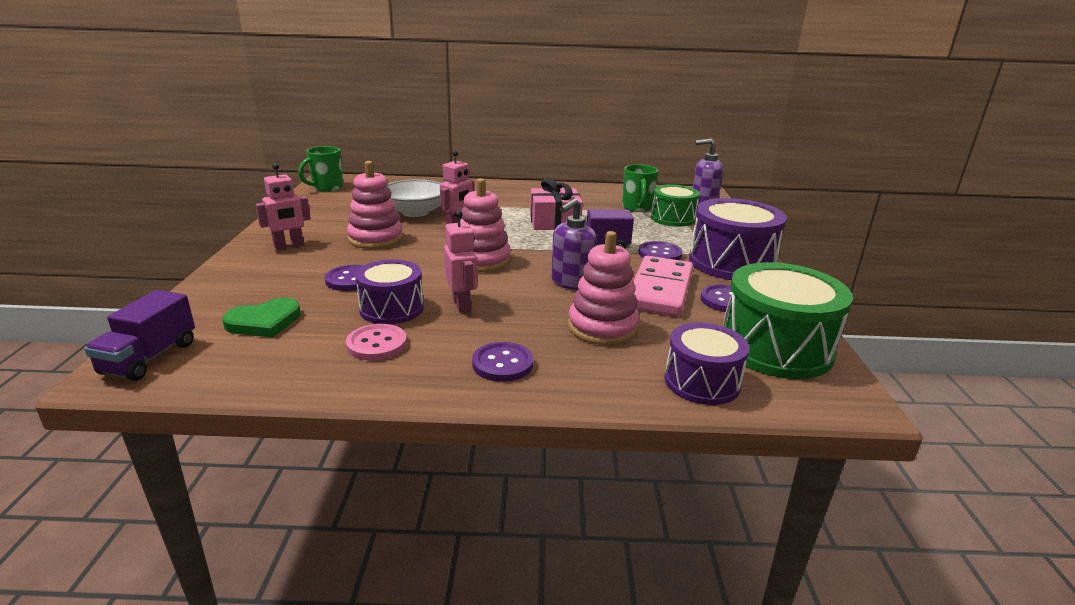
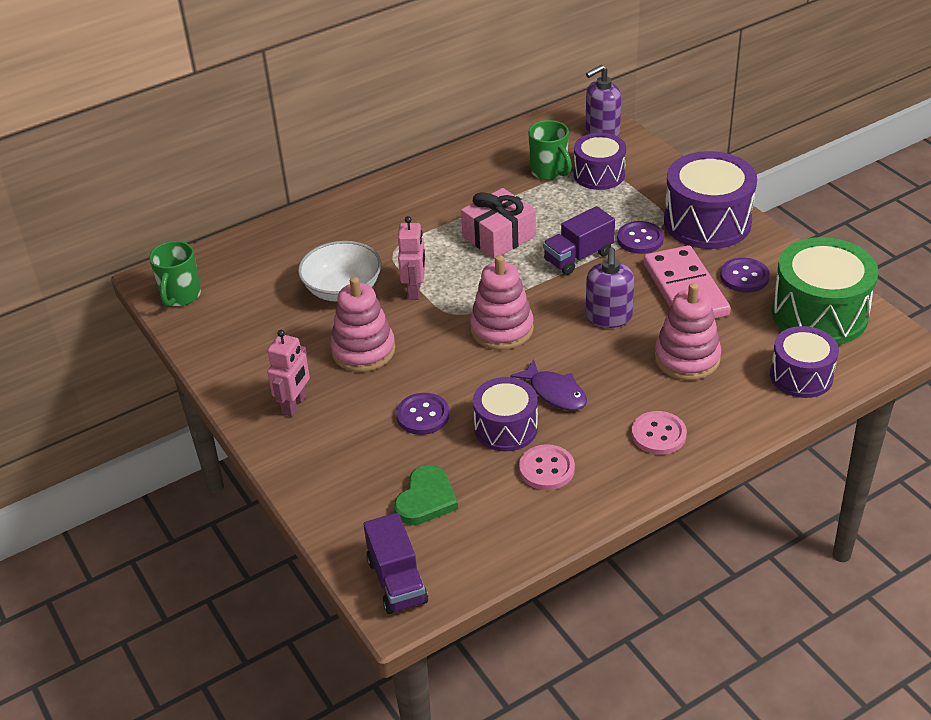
camera: 30 degrees left, 15 degrees up
pink robot [444,210,477,313] -> purple fish [510,359,587,411]
purple button [472,342,533,382] -> pink button [632,411,687,455]
green drum [651,184,700,227] -> purple drum [574,133,626,190]

